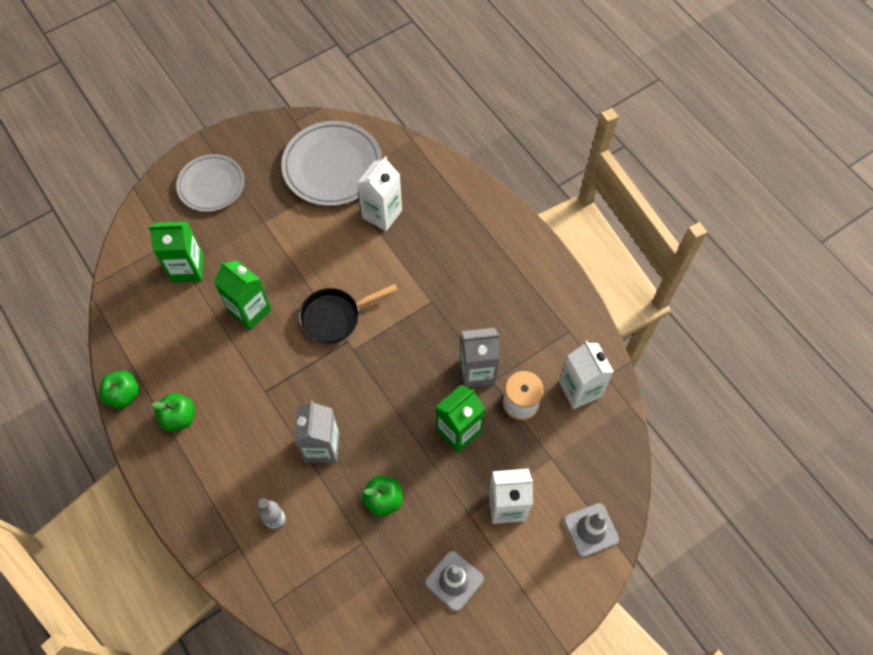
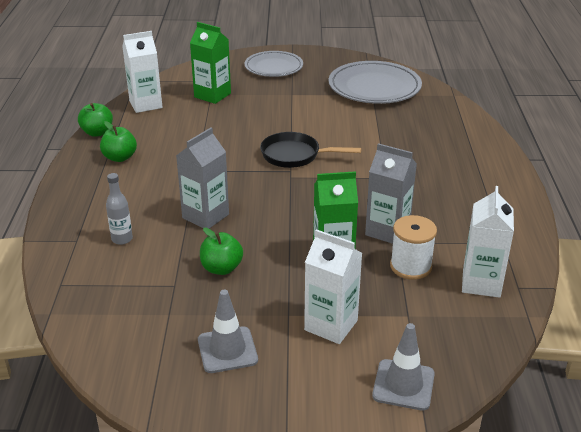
camera: 35 degrees right, 30 degrees down
green carton [214,260,272,330] -> none
white carton [357,156,402,231] -> white carton moved to [122,31,163,113]

